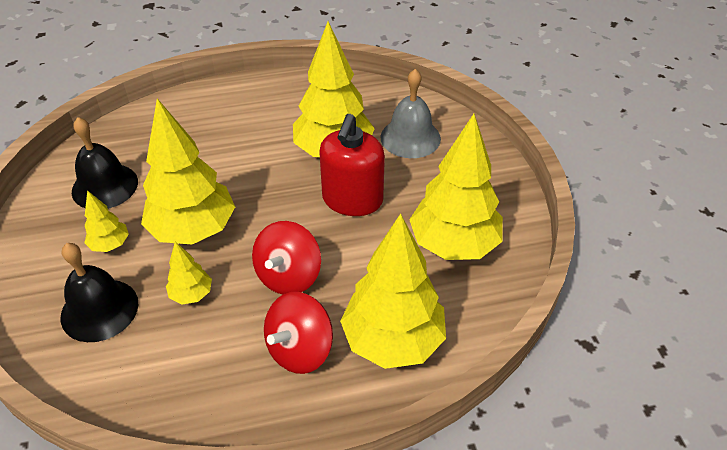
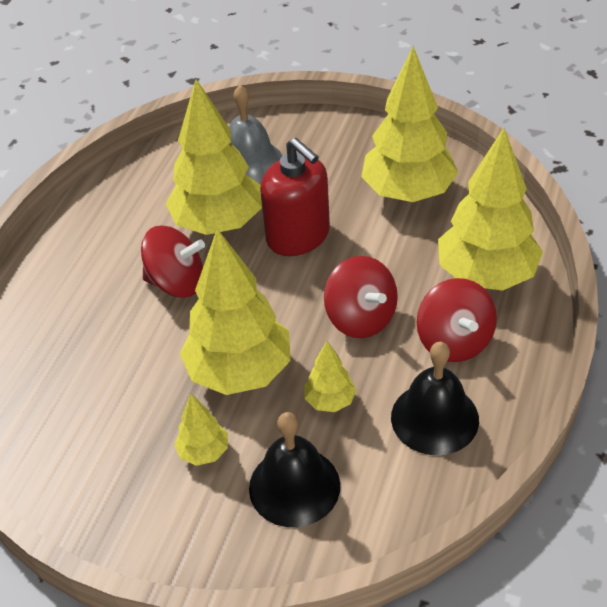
camera: 55 degrees left, 0 degrees up
black bell [72,117,138,209] -> black bell moved to [391,342,479,455]
none -> red spinning top [141,226,205,298]

